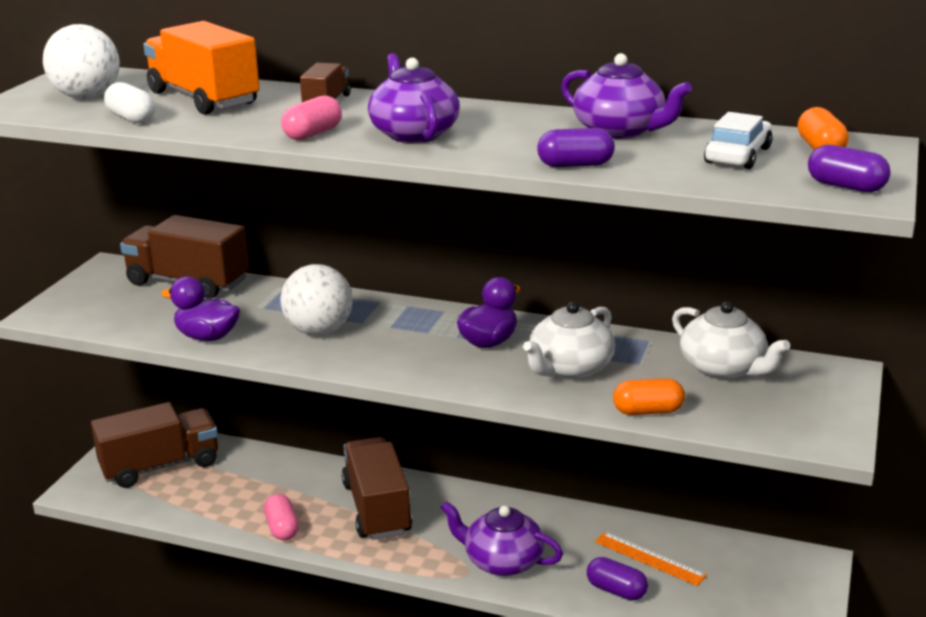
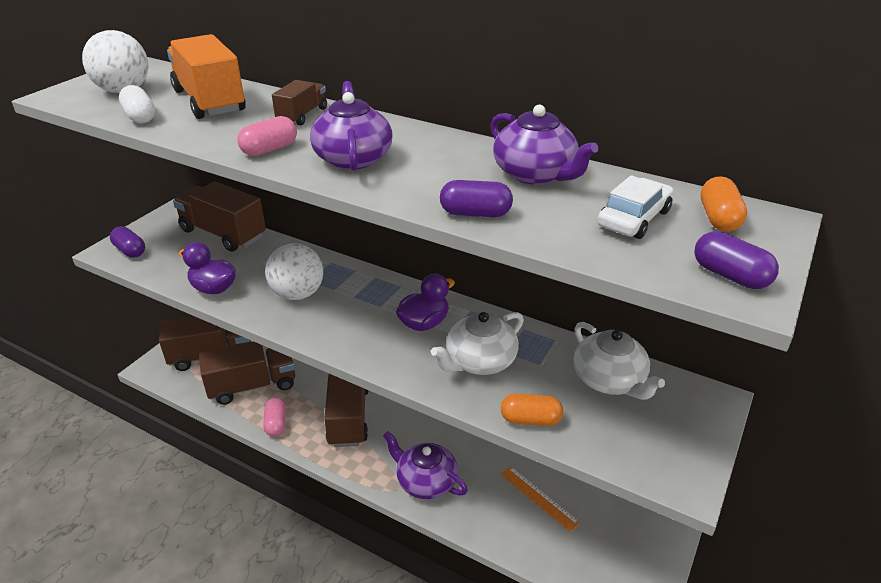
camera: 10 degrees right, 10 degrees up
purple capsule [587,557,648,600] -> purple capsule moved to [110,226,145,258]
none -> brown truck [199,341,295,405]

